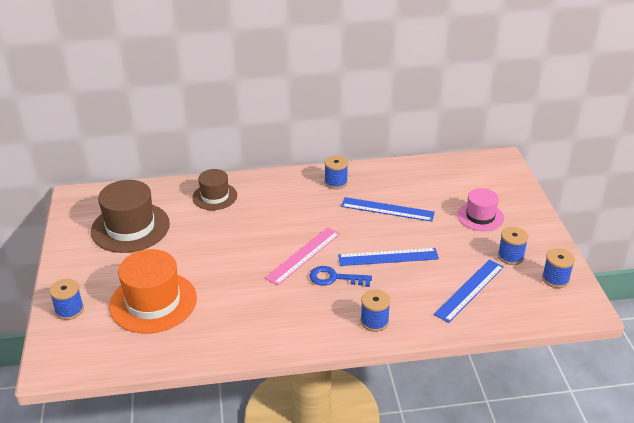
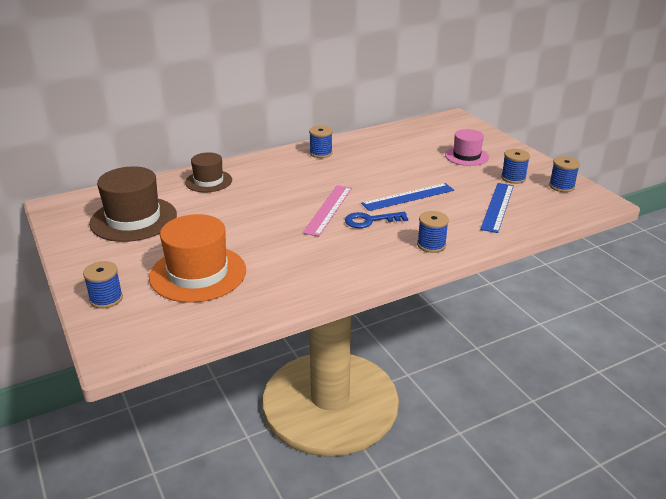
camera: 20 degrees left, 5 degrees down
blue ruler [341,197,435,222] -> none

